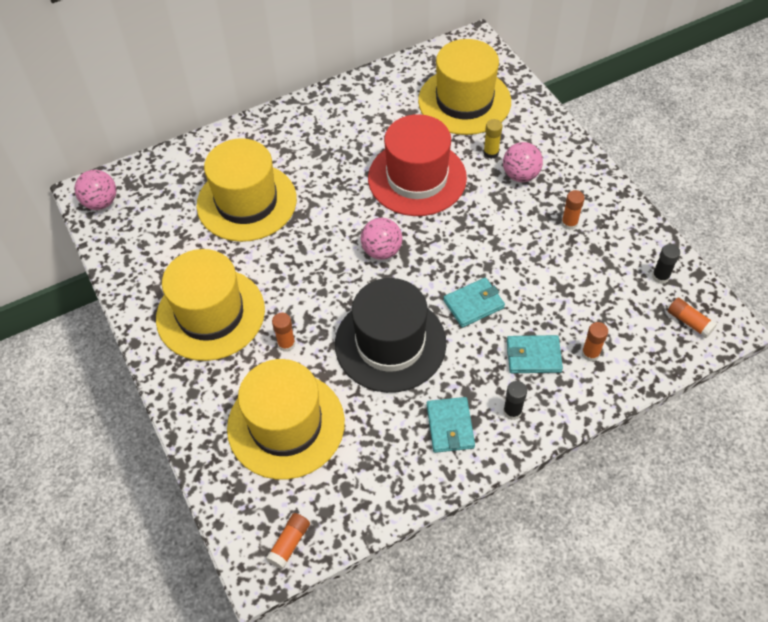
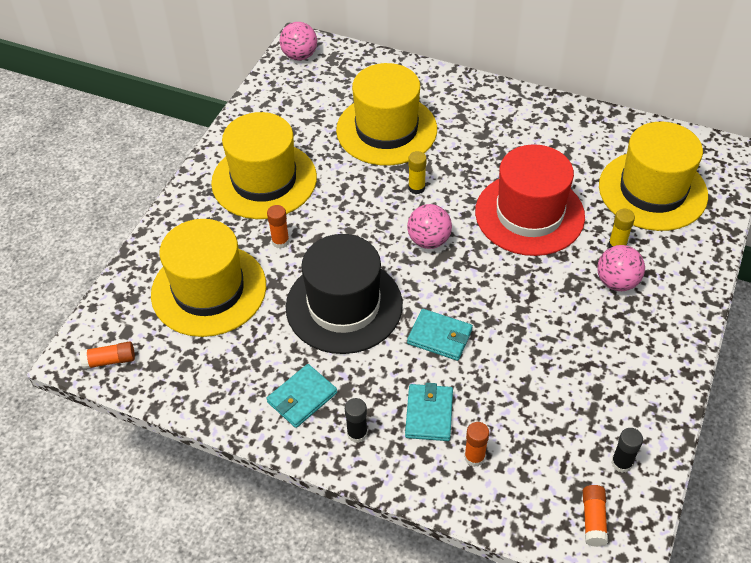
camera: 50 degrees right, 5 degrees down
turquoise wallet [507,335,563,373] -> turquoise wallet turned 45 degrees clockwise [405,383,453,441]
orange glue stick [561,190,585,230] -> none
none -> yellow glue stick [408,151,427,194]

